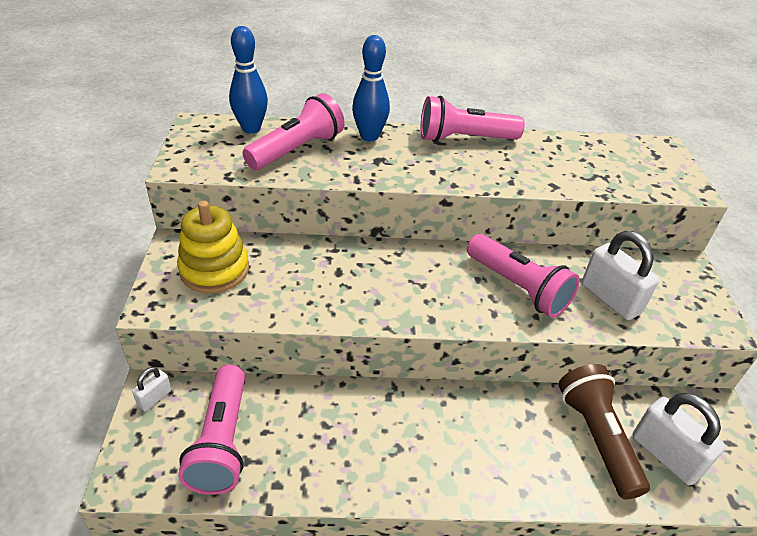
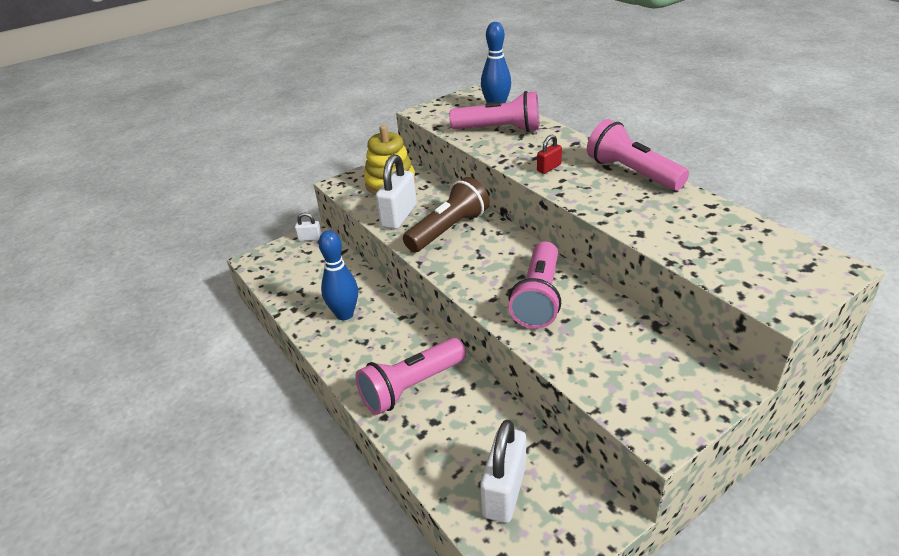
camera: 60 degrees right, 5 degrees down
pink flashlight [178,365,245,495] -> pink flashlight moved to [355,338,466,415]
blue bowling pin [352,35,390,141] -> blue bowling pin moved to [319,230,358,320]
brown flashlight [558,364,650,500] -> brown flashlight moved to [403,177,490,252]
white padlock [582,231,659,320] -> white padlock moved to [376,154,417,229]
none -> red padlock [537,135,562,174]

